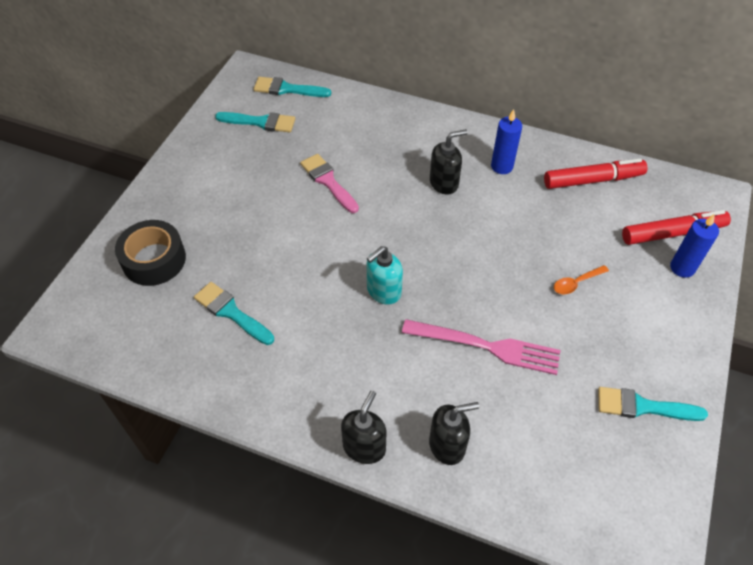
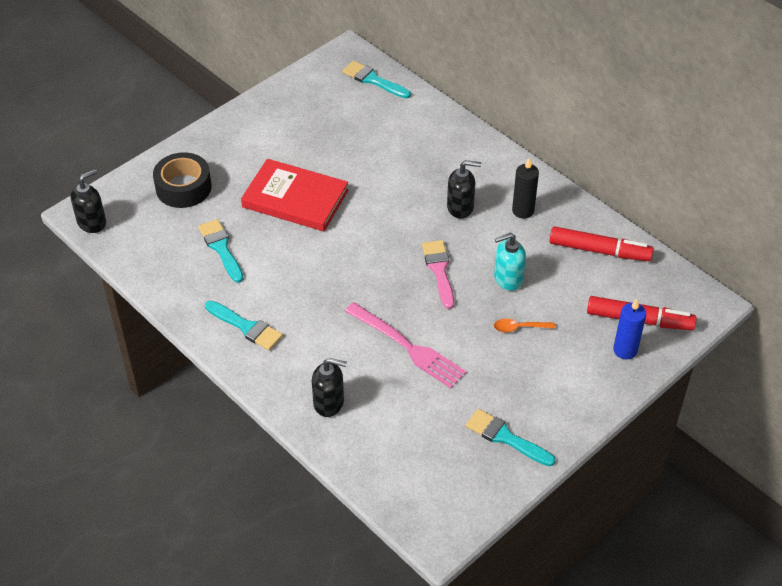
camera: 25 degrees right, 5 degrees down
turquoise brush [215,112,295,132] -> turquoise brush moved to [205,301,283,350]
pink brush [300,154,359,213] -> pink brush moved to [422,240,454,309]
black soap dispenser [341,390,386,464] -> black soap dispenser moved to [70,169,106,233]
turquoise soap dispenser [367,246,403,305] -> turquoise soap dispenser moved to [494,233,526,291]
blue candle [491,109,522,174] -> black candle [512,158,539,219]
none -> red book [241,159,348,231]

